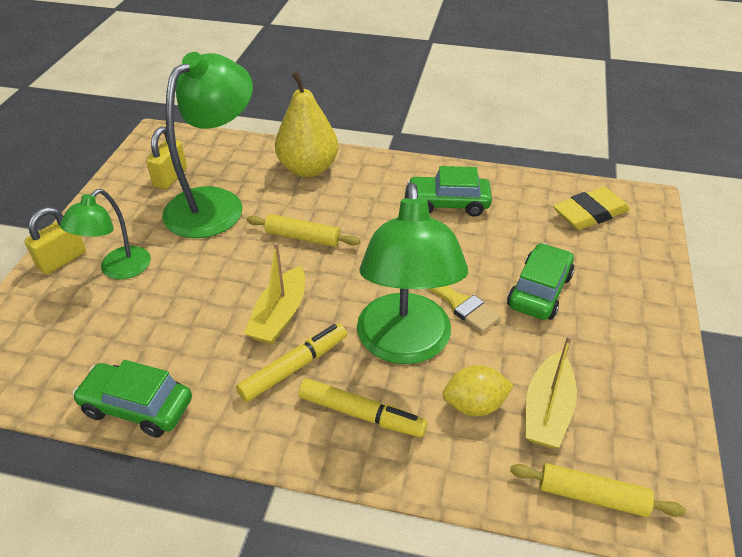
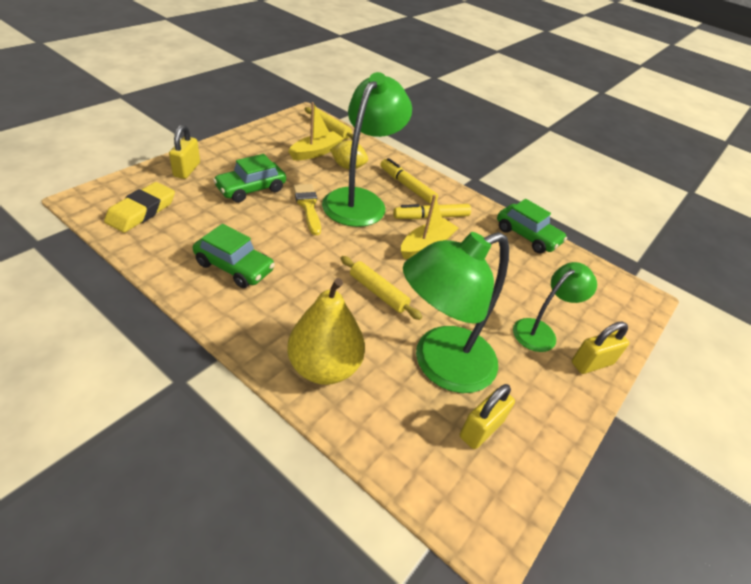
camera: 160 degrees left, 0 degrees up
yellow eraser [553,187,630,230] -> yellow eraser turned 60 degrees counterclockwise [104,182,175,233]
none -> yellow padlock [169,125,200,179]

